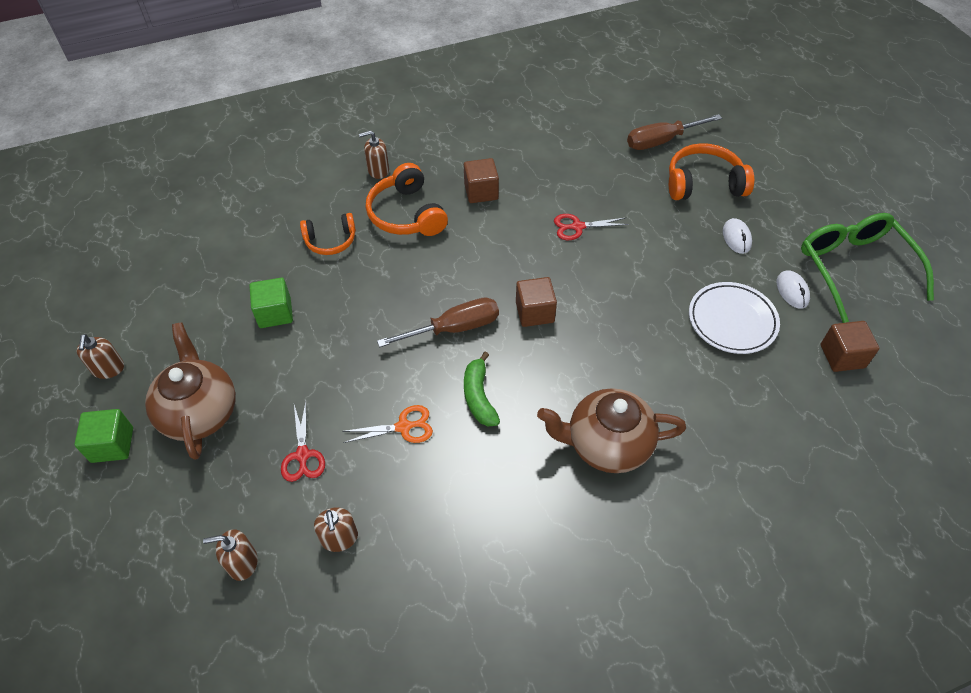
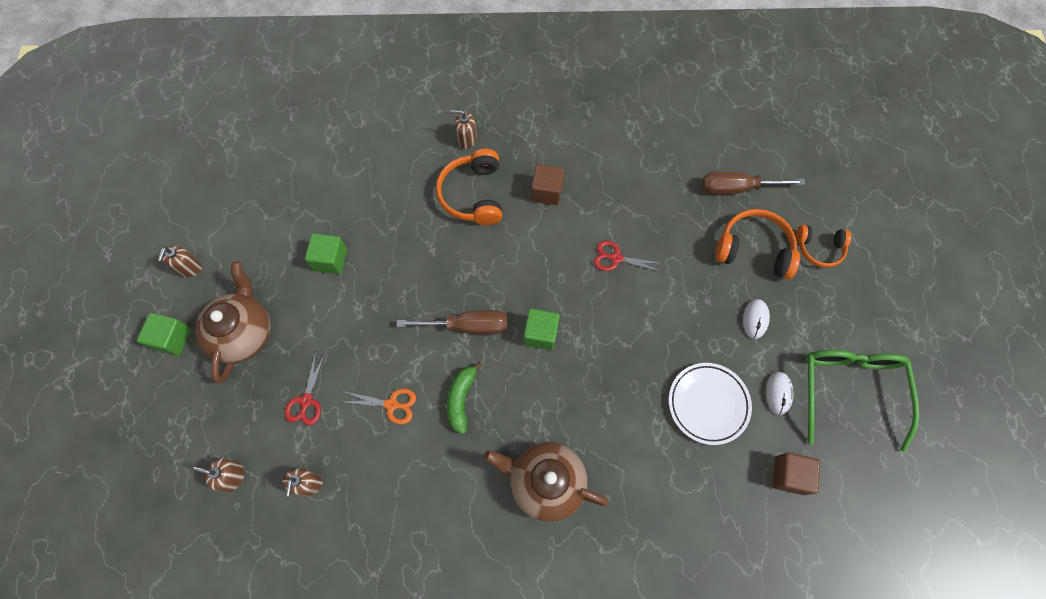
camera: 20 degrees right, 15 degrees up
orange headphones [300,213,356,255] -> orange headphones moved to [796,225,851,267]
brown cube [516,277,557,327] -> green cube [524,309,560,350]

